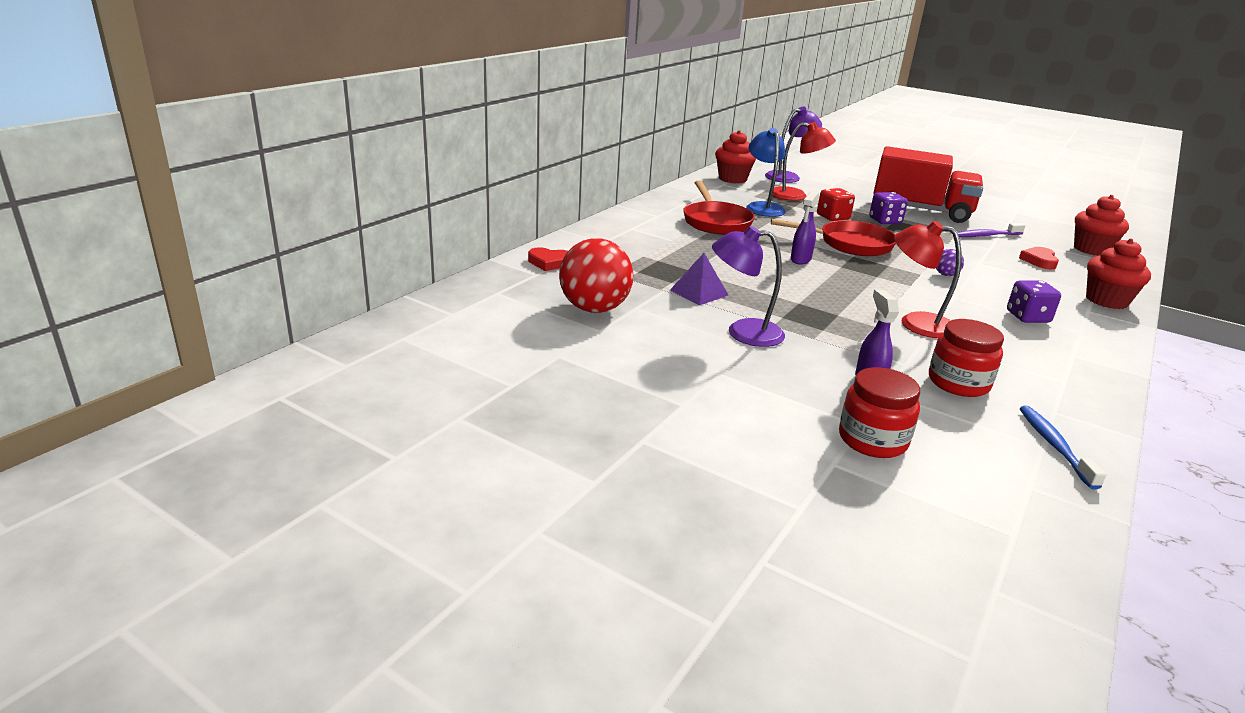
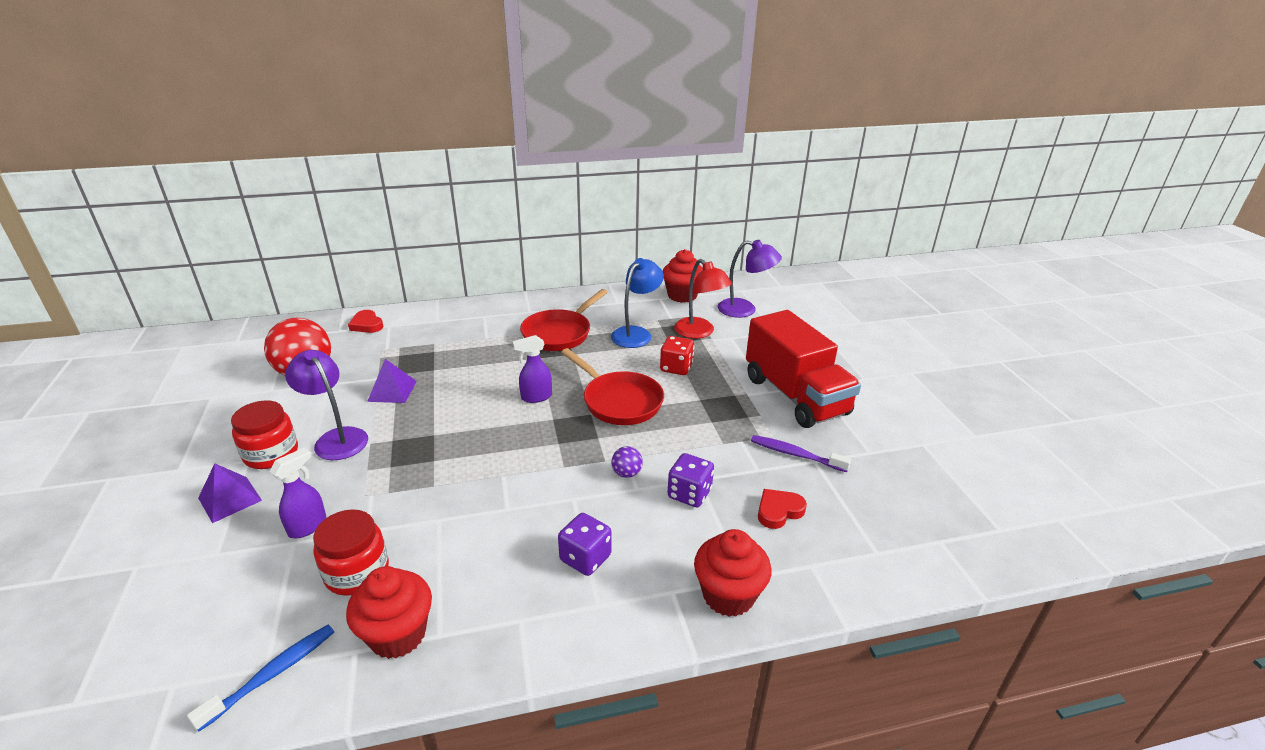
camera: 45 degrees right, 5 degrees up
red jar [839,367,920,458] -> red jar moved to [231,400,298,469]
purple dice [869,192,908,224] -> purple dice moved to [668,453,714,507]
red lamp [894,221,961,338] -> none
red cupcake [1074,195,1129,256] -> red cupcake moved to [346,566,432,659]
none -> purple pyramid [198,463,262,523]

